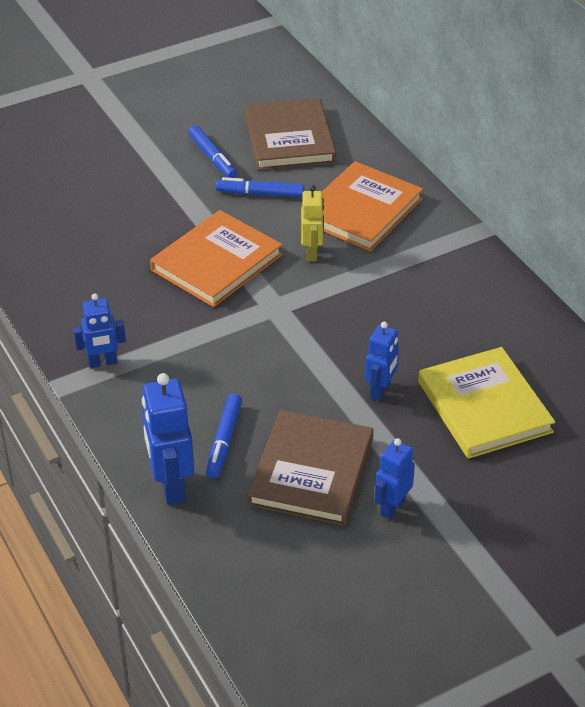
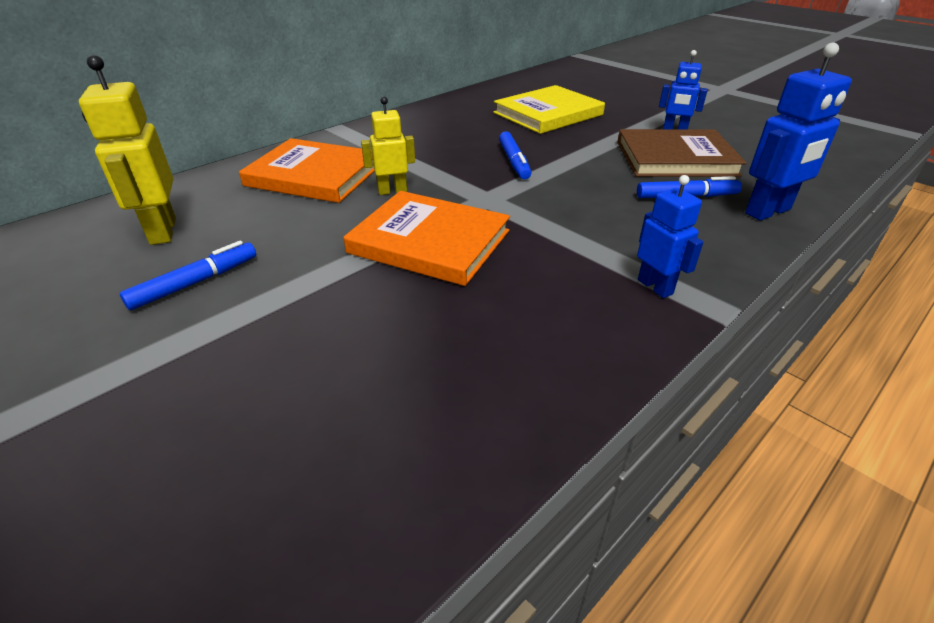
camera: 105 degrees left, 5 degrees down
blue marker [216,177,305,197] -> blue marker moved to [499,131,531,179]
brown book [245,98,336,170] -> yellow robot [79,55,176,245]
blue robot [365,322,399,401] -> none

